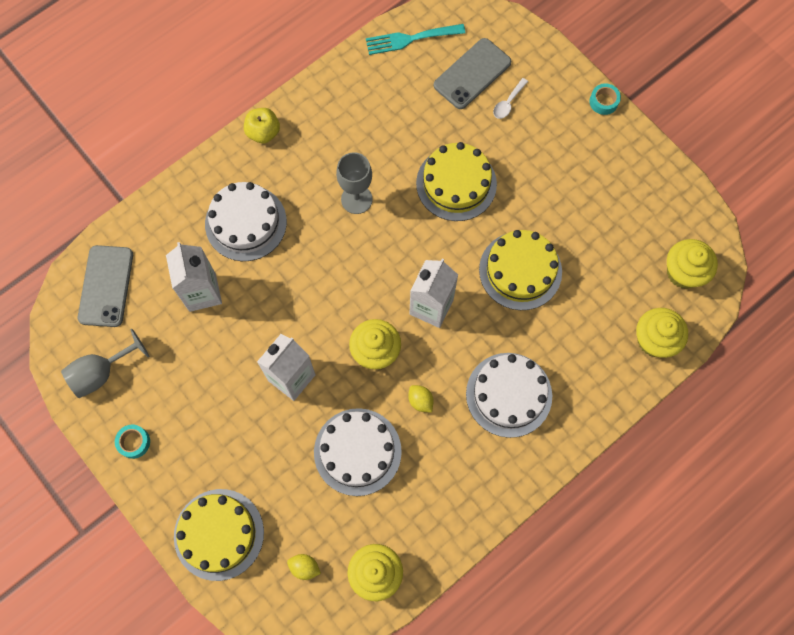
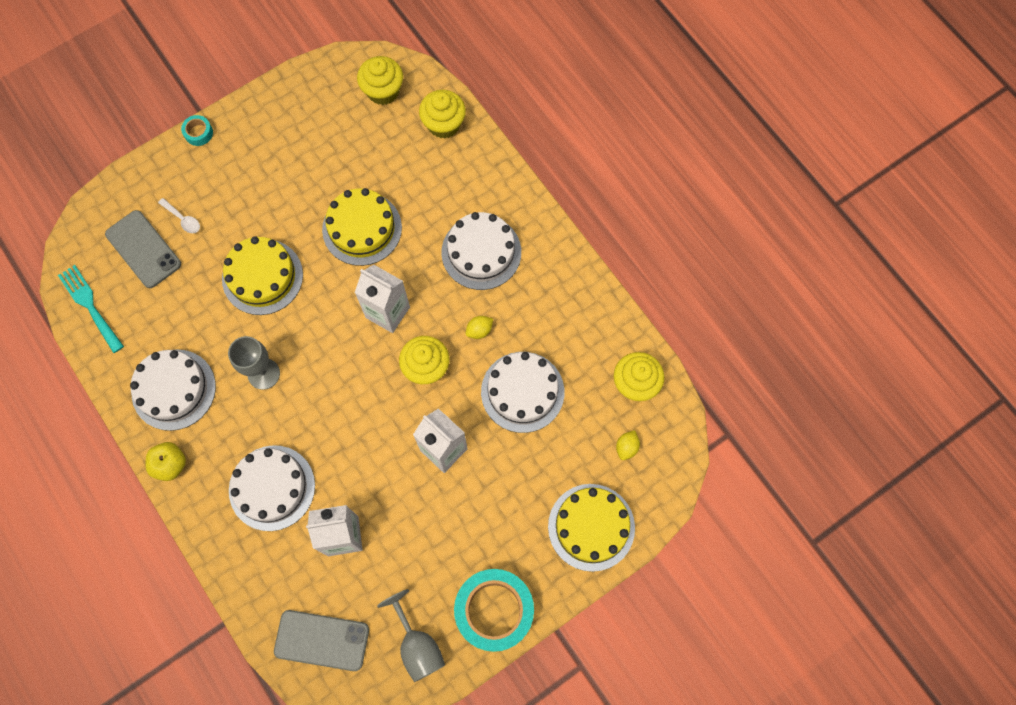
camera: 85 degrees left, 0 degrees up
turquoise tape [115,425,150,459] -> turquoise tape [454,569,534,652], size x2.38
turquoise fork [366,24,465,55] -> turquoise fork turned 150 degrees clockwise [58,265,124,353]
none -> white cake [130,349,216,431]

